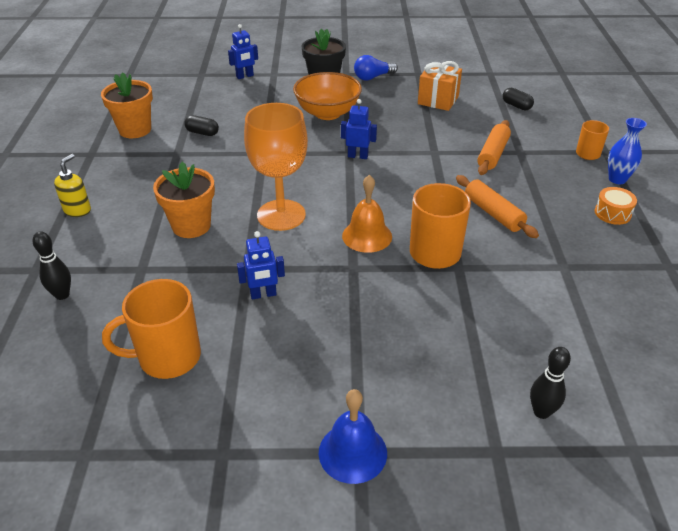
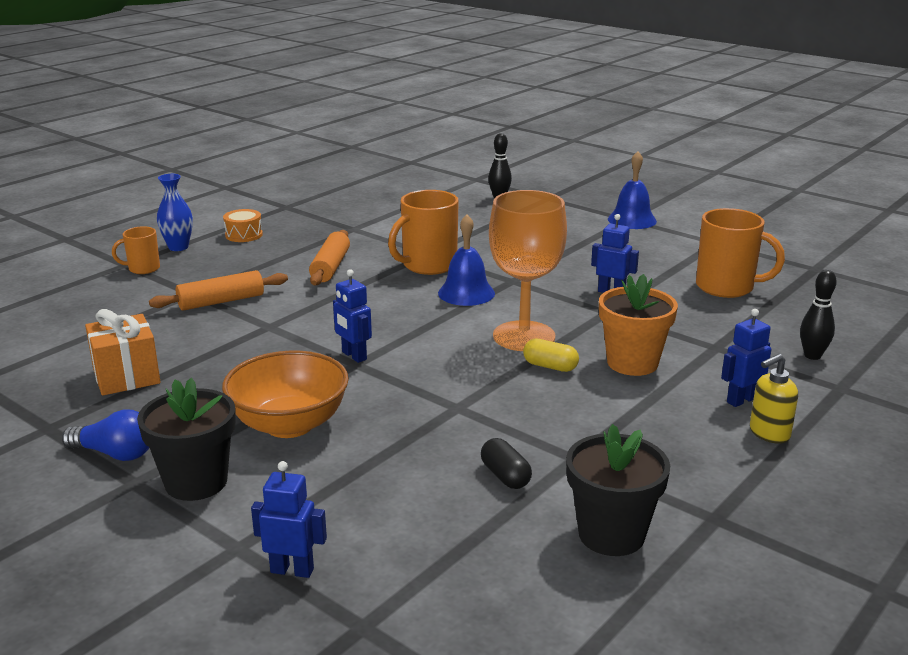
camera: 140 degrees left, 15 degrees down
orange flower pot [101,72,153,138] -> black flower pot [566,424,670,556]
orange bell [342,175,392,253] -> blue bell [438,215,495,306]
black capsule [502,88,534,110] -> none
none -> yellow capsule [523,339,579,372]
none -> blue robot [721,309,771,407]

